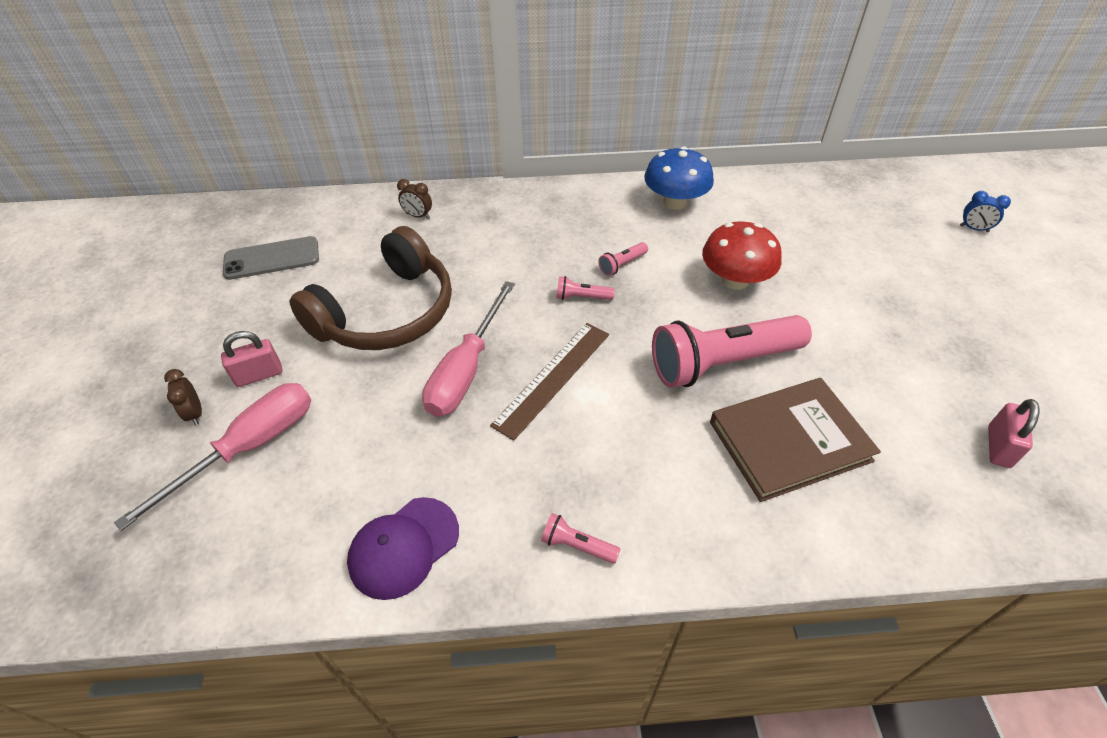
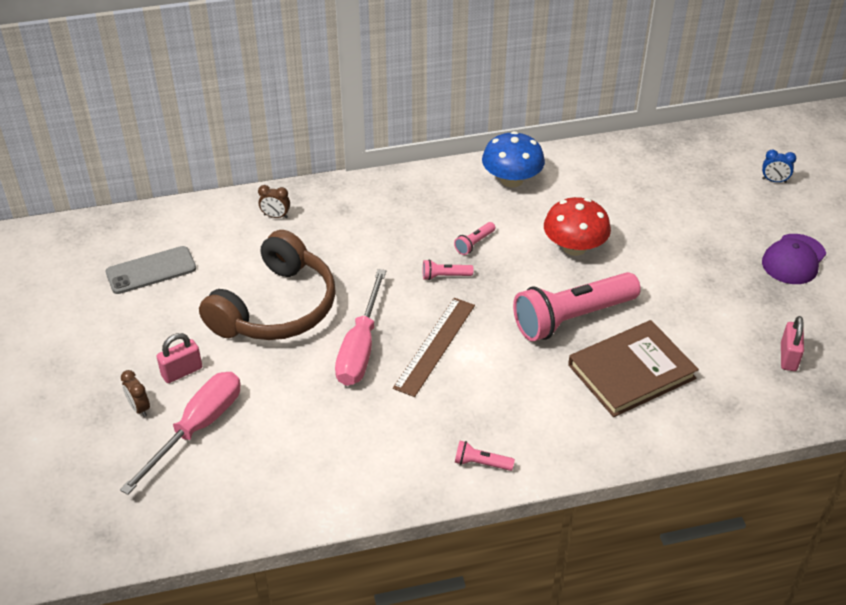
camera: 10 degrees left, 5 degrees down
purple cap [347,497,459,600] -> purple cap moved to [762,234,826,284]

